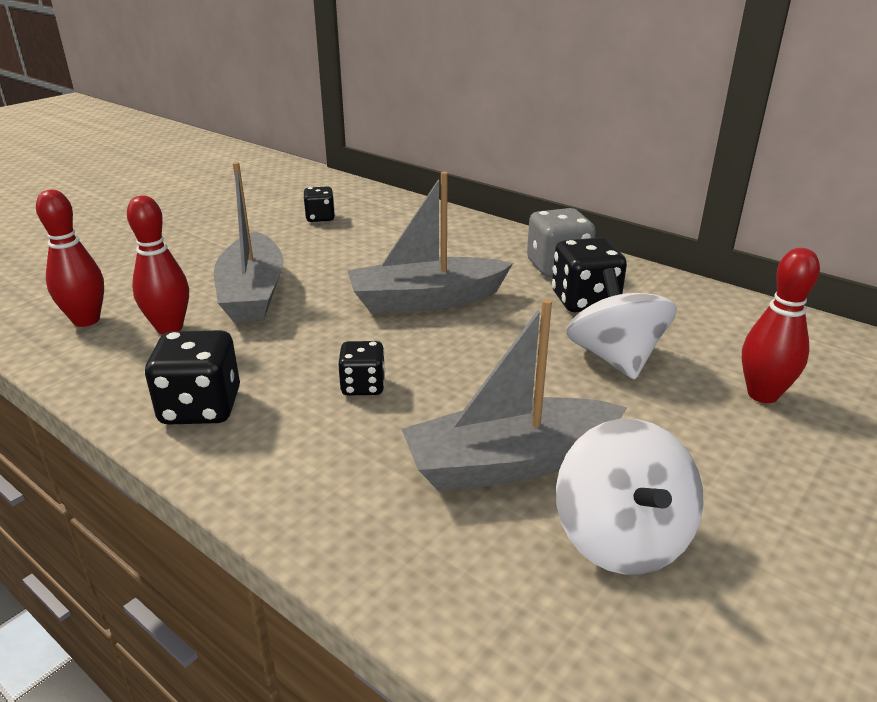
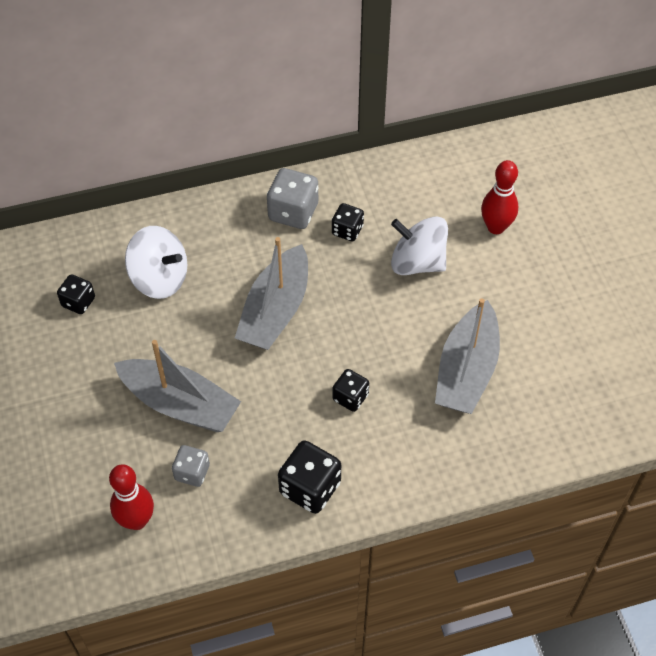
camera: 55 degrees left, 25 degrees up
red bowling pin [127,195,189,334] -> grey dice [172,445,210,487]
black dice [552,237,627,312] -> black dice [332,203,364,241], size x0.61
white spinning top [556,419,704,575] -> white spinning top moved to [125,226,187,299]

